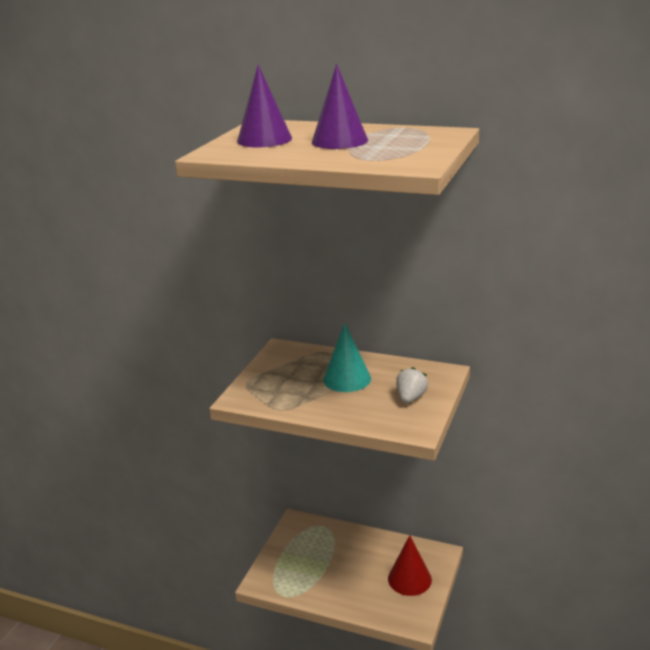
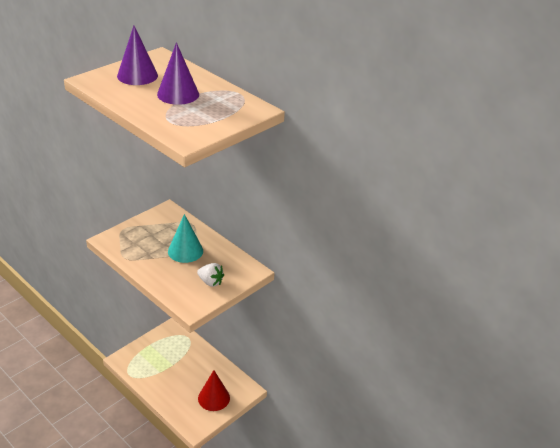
camera: 20 degrees right, 10 degrees up
white strawberry [396,367,428,403] -> white strawberry turned 75 degrees clockwise [197,263,224,287]

